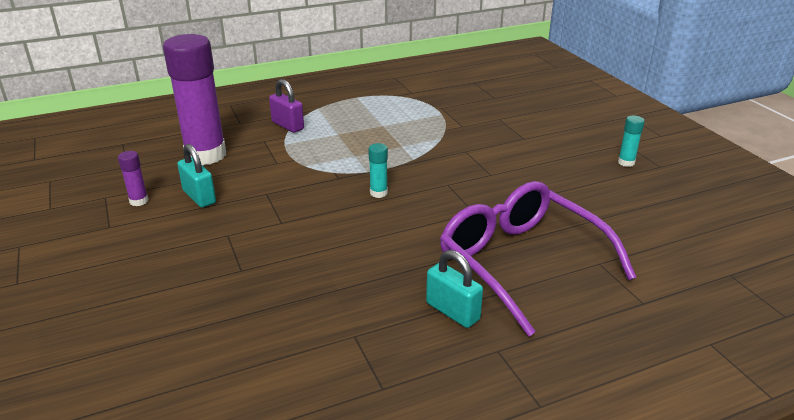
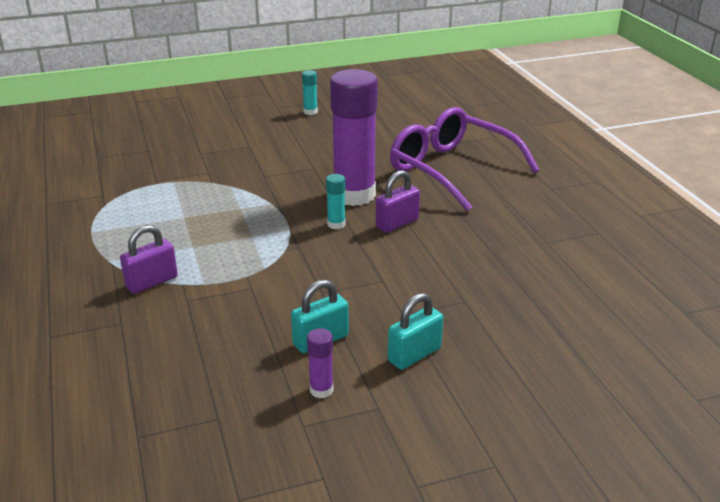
camera: 85 degrees left, 0 degrees up
purple glue stick [163,34,226,165] -> purple glue stick moved to [330,69,378,206]
turquoise padlock [426,250,483,328] -> turquoise padlock moved to [388,293,443,370]
purple glasses [440,181,636,337] -> purple glasses turned 75 degrees clockwise [390,107,539,211]
none -> purple padlock [376,170,420,233]

